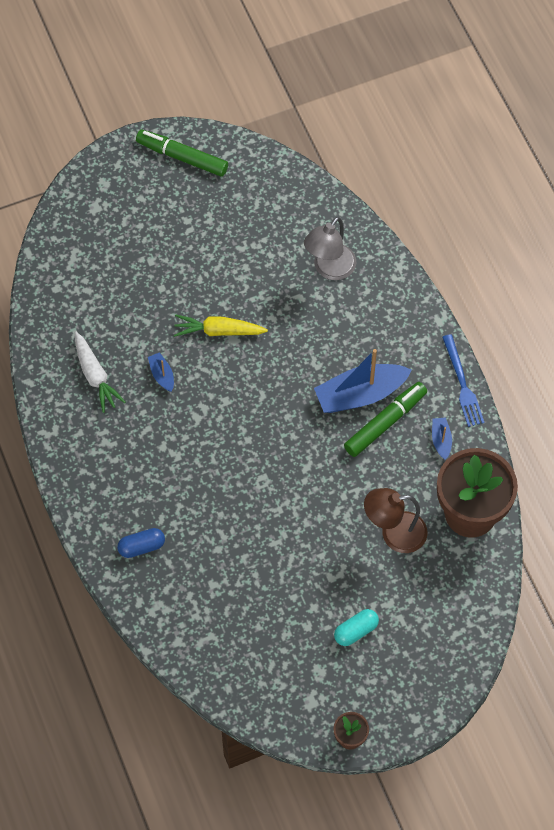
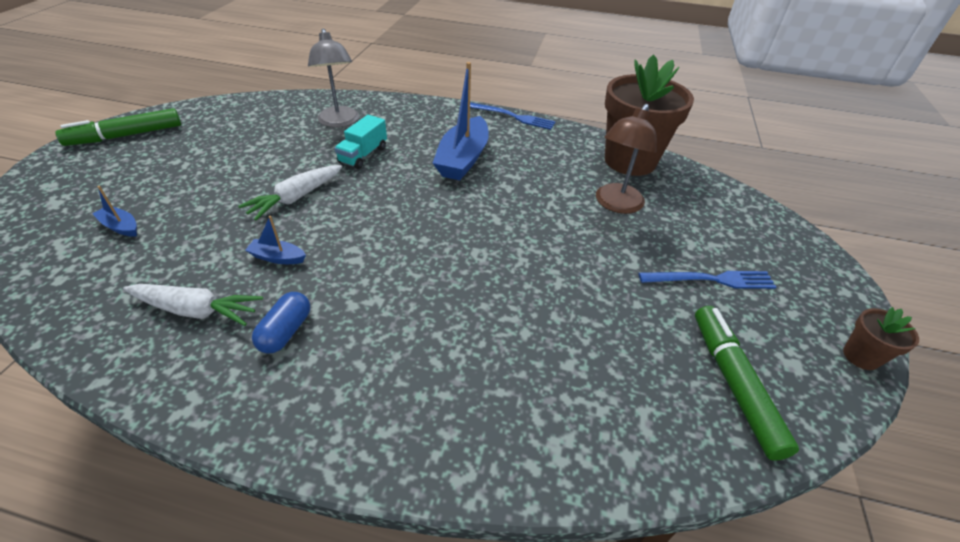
camera: 55 degrees left, 20 degrees down
blue capsule [117,528,165,558] -> blue capsule moved to [252,292,310,354]
yellow carrot [174,314,268,337] -> white carrot [238,165,342,220]
turquoise capsule [334,609,379,646] -> blue fork [639,271,776,289]
green marker [344,382,427,457] -> green marker moved to [695,306,799,460]
blue boat [432,417,452,460] -> blue boat moved to [92,186,137,237]
none -> turquoise truck [334,115,387,169]

